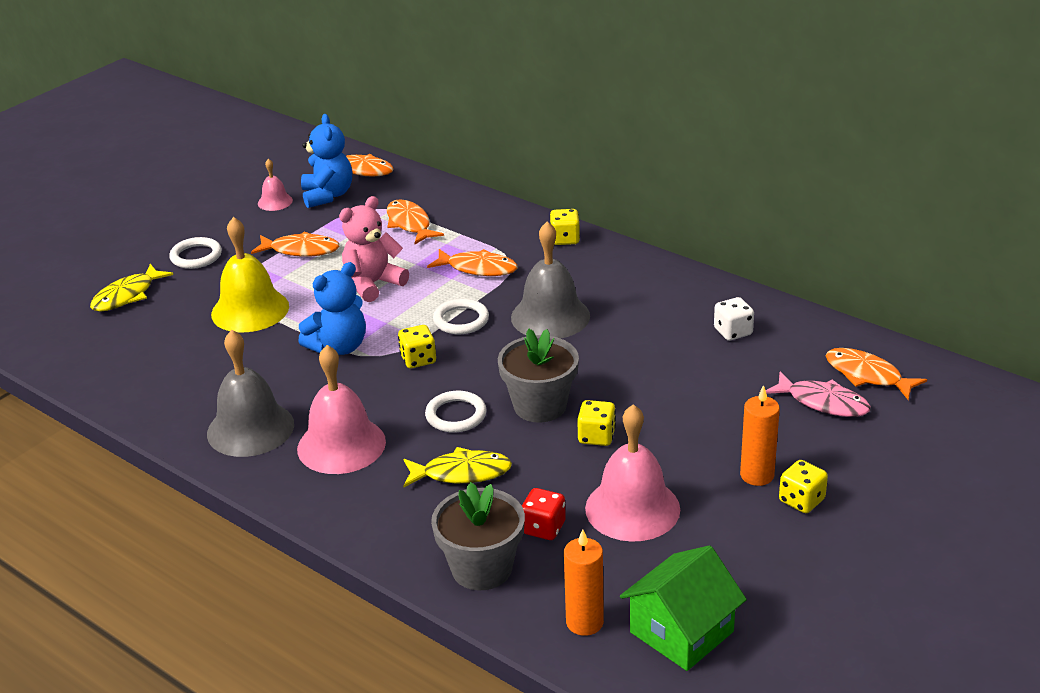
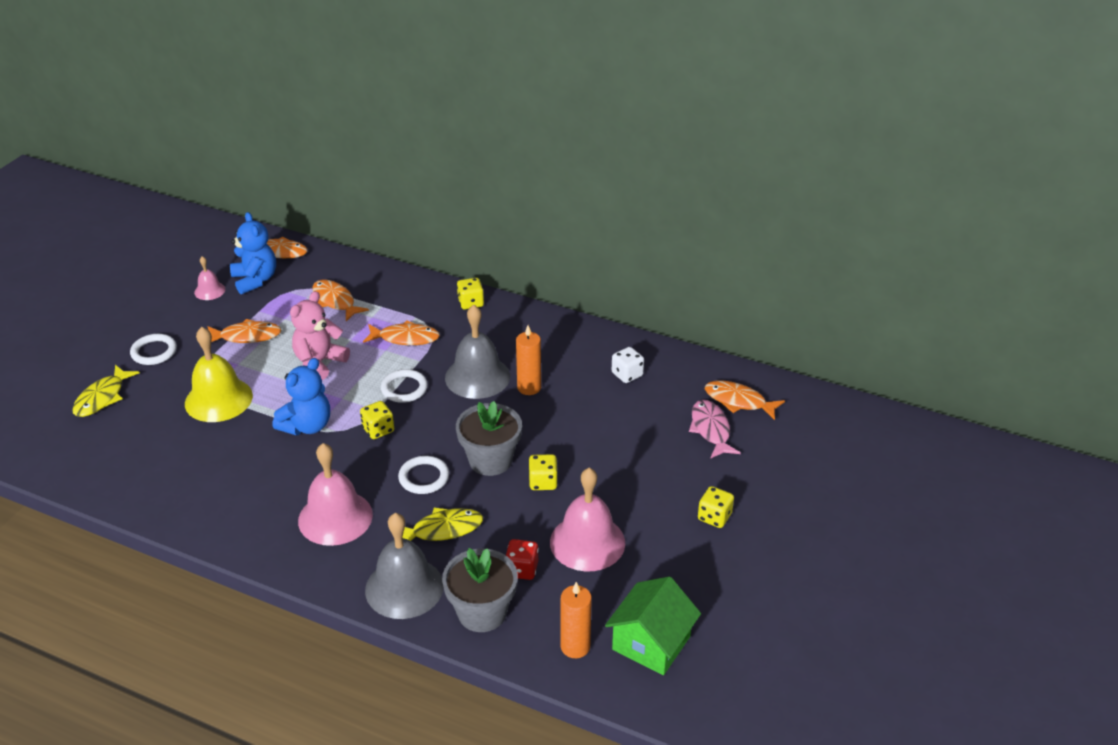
camera: 15 degrees left, 5 degrees up
grey bell [207,330,294,457] -> grey bell moved to [365,513,444,619]
orange candle [740,385,780,486] -> orange candle moved to [516,325,541,395]
pink fish [766,372,871,417] -> pink fish turned 120 degrees counterclockwise [689,400,741,459]

